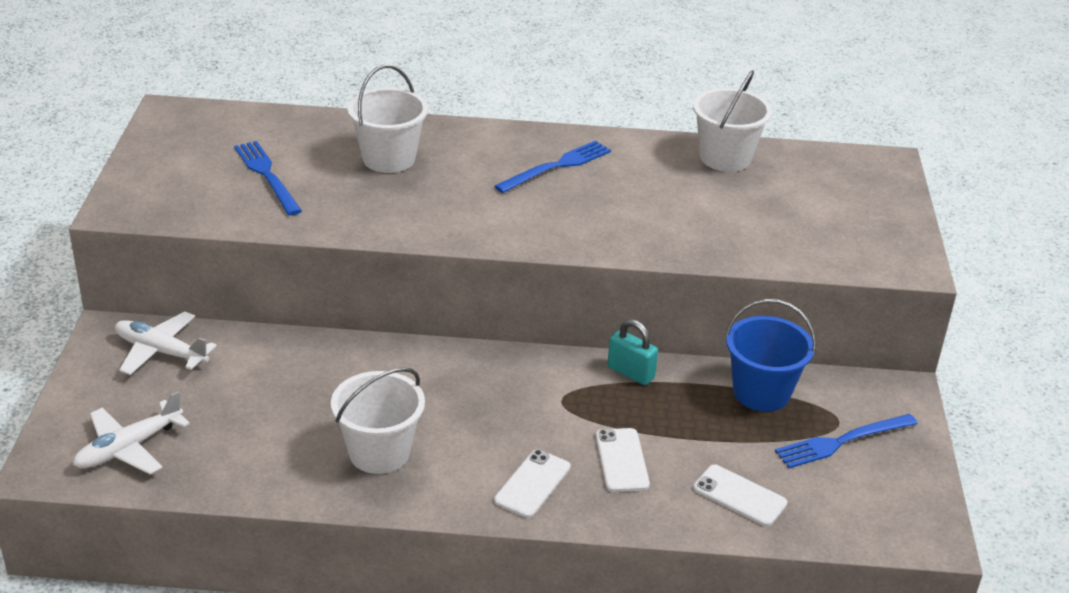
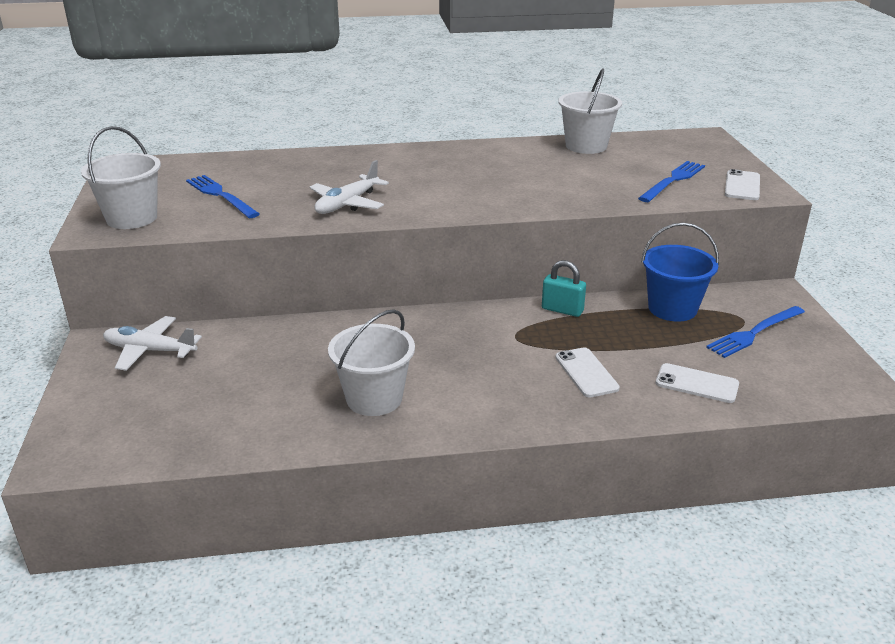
camera: 10 degrees left, 5 degrees down
white plane [73,391,190,474] -> white plane moved to [309,160,389,214]
white bucket [347,65,428,173] -> white bucket moved to [81,126,161,229]
white phone [494,450,571,518] -> white phone moved to [725,169,760,200]
blue fork [495,140,611,193] -> blue fork moved to [638,161,705,202]

